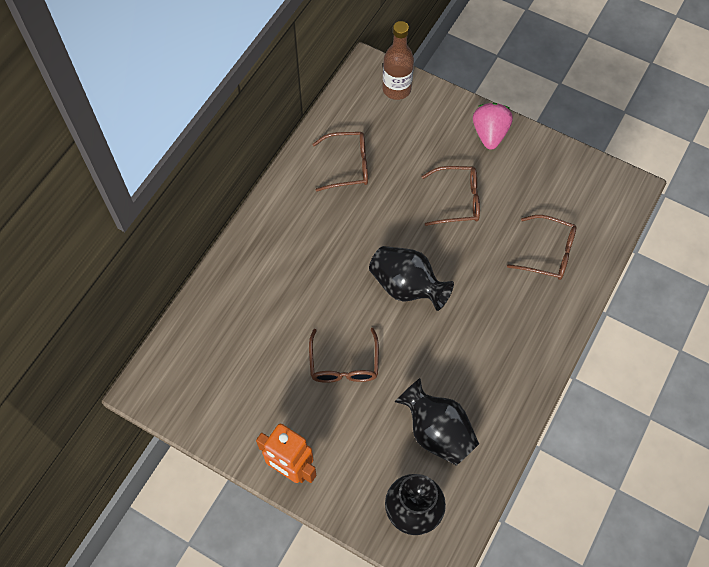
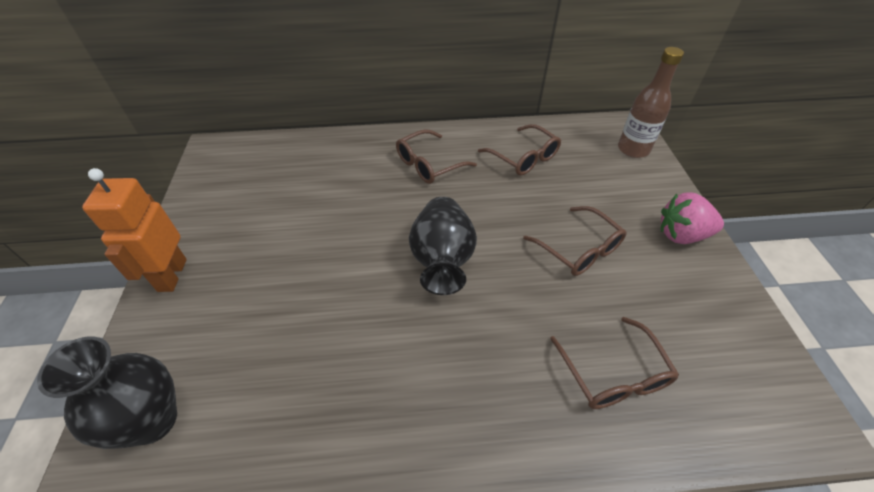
camera: 55 degrees right, 15 degrees down
brown glasses [309,328,379,383] -> brown glasses moved to [396,130,477,184]
black vase [395,378,479,466] -> none
pink strawberry [473,103,513,149] -> pink strawberry turned 150 degrees counterclockwise [661,192,724,244]

